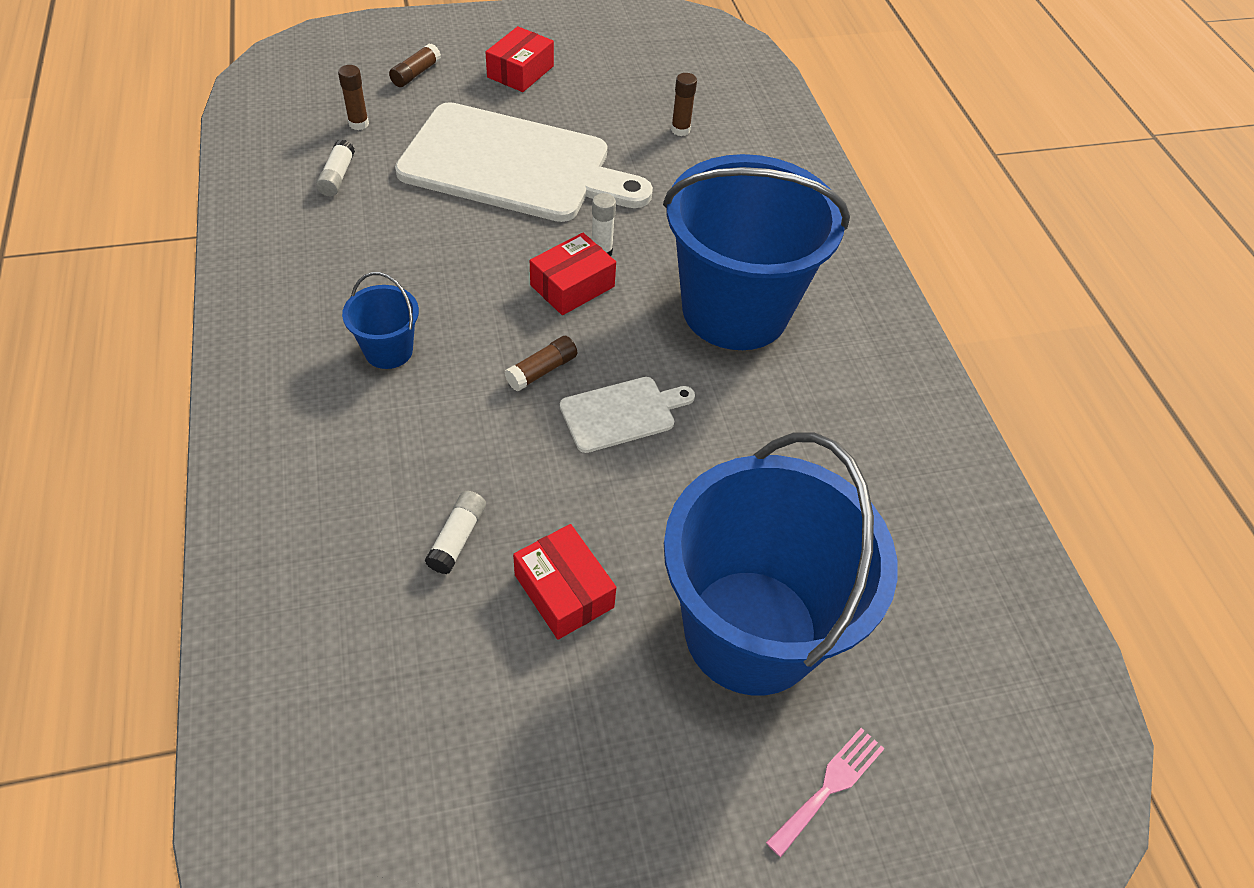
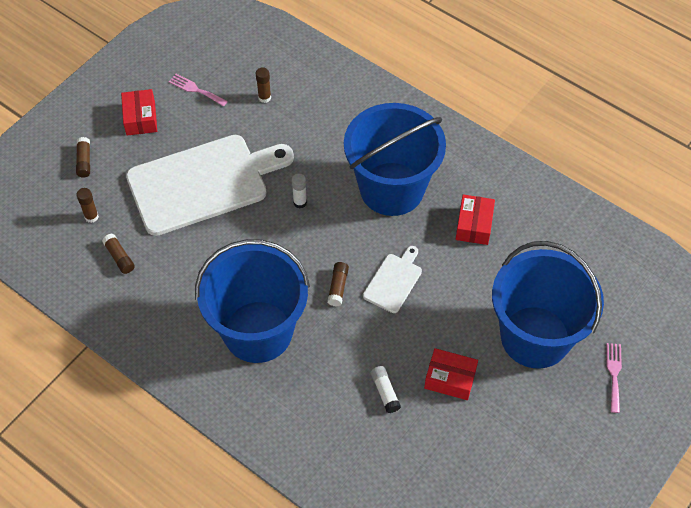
camera: 35 degrees left, 5 degrees up
white glue stick [316,139,355,196] -> brown glue stick [102,234,135,274]
blue bucket [342,272,419,369] -> blue bucket [195,239,310,363], size x2.39
red box [530,233,616,315] -> red box moved to [456,195,495,245]
none -> pink fork [169,74,228,106]

